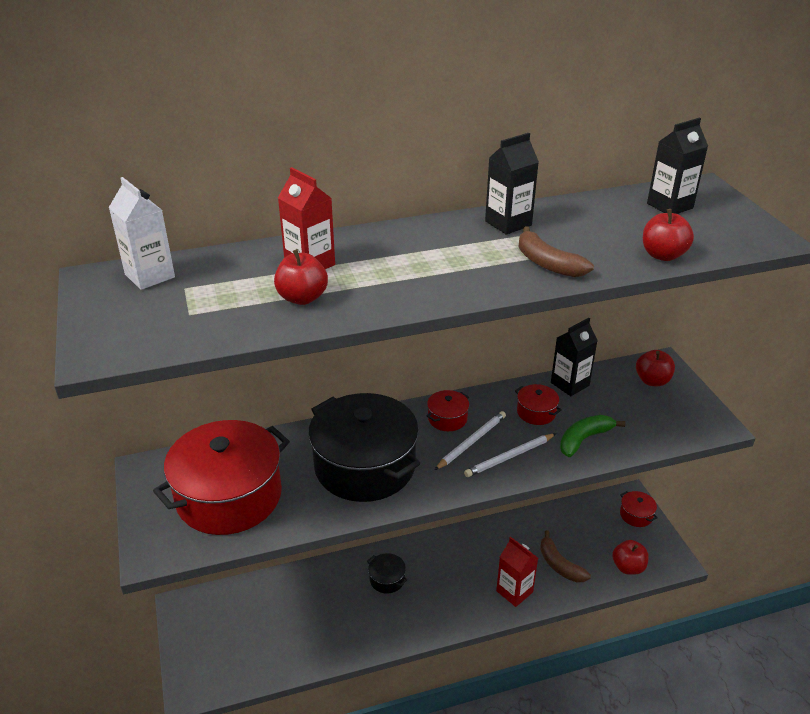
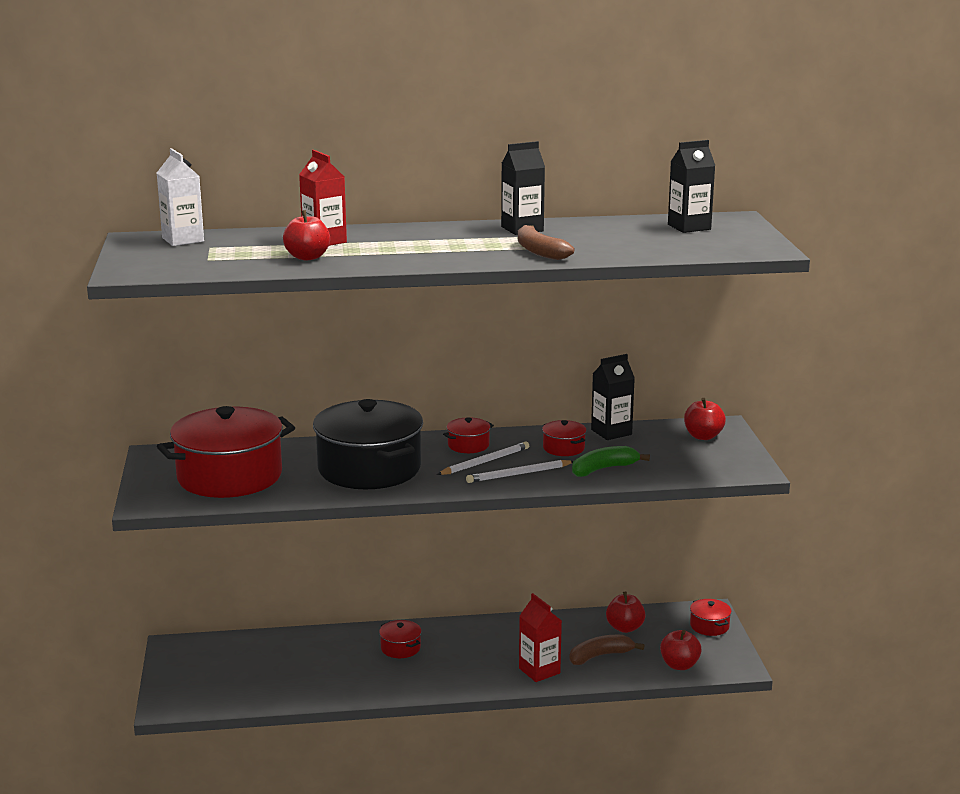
camera: 10 degrees right, 15 degrees down
black pot [367,553,408,594] -> red pot [379,620,422,658]
brown banana [540,530,591,582] -> brown banana turned 90 degrees clockwise [569,635,645,665]
red apple [643,209,694,261] -> red apple moved to [606,592,645,633]

